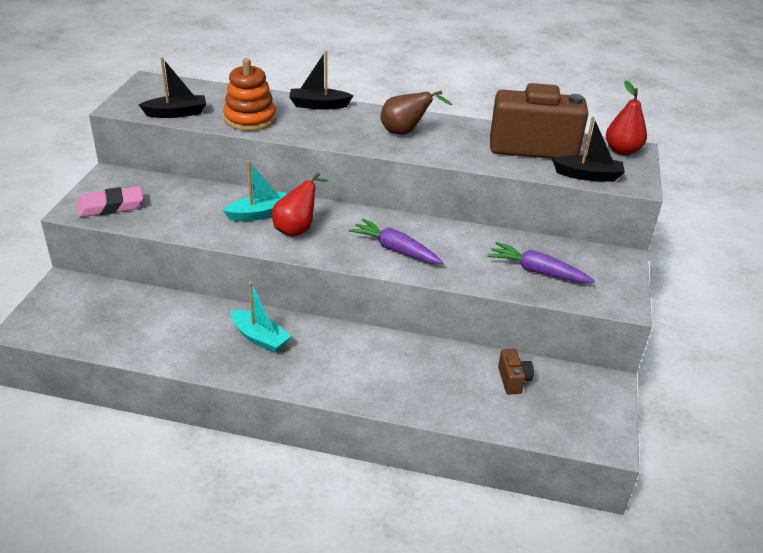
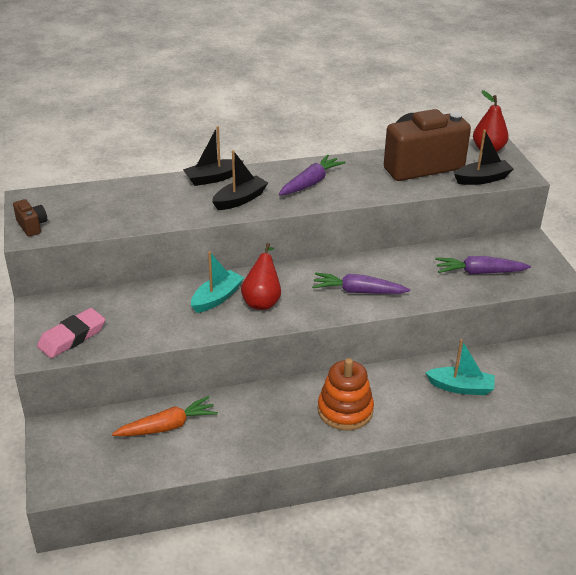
camera: 25 degrees left, 0 degrees up
black boat [139,57,206,118] -> black boat moved to [212,150,268,210]
orange stacking toy [223,58,276,131] -> orange stacking toy moved to [318,358,374,431]
turquoise boat [231,282,291,353] -> turquoise boat moved to [425,339,495,395]
brown pear [380,90,452,135] -> purple carrot [279,155,346,195]
brown camera [498,349,534,394] -> brown camera moved to [13,199,47,237]
none -> orange carrot [112,396,218,436]

